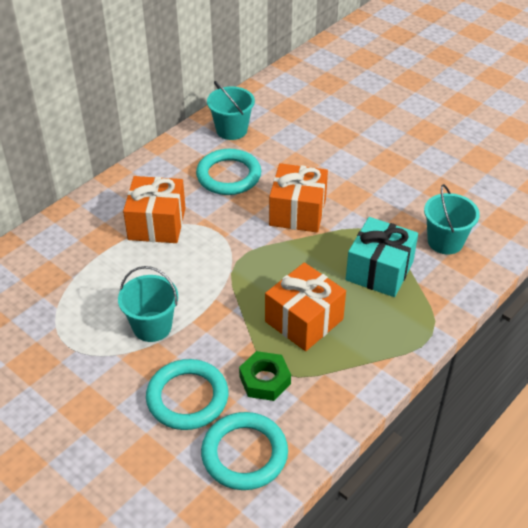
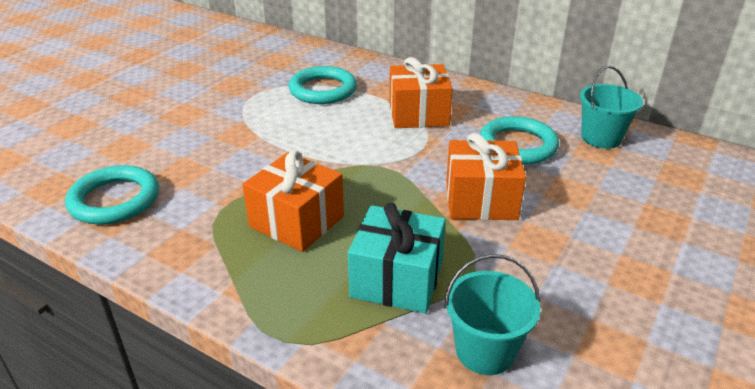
camera: 80 degrees right, 10 degrees down
turquoise bucket [118,266,178,342] -> none
turquoise ring [146,359,228,430] -> turquoise ring moved to [288,66,357,104]
green nut [239,351,291,401] -> none

